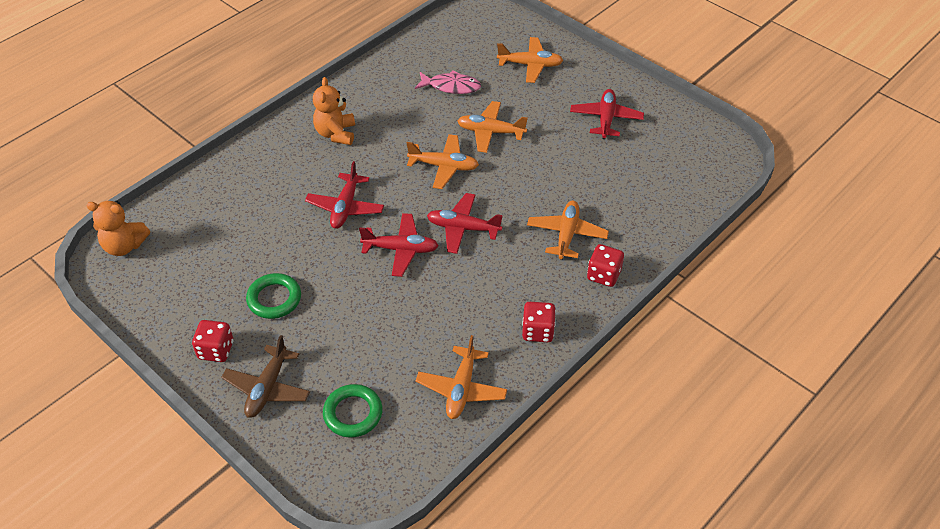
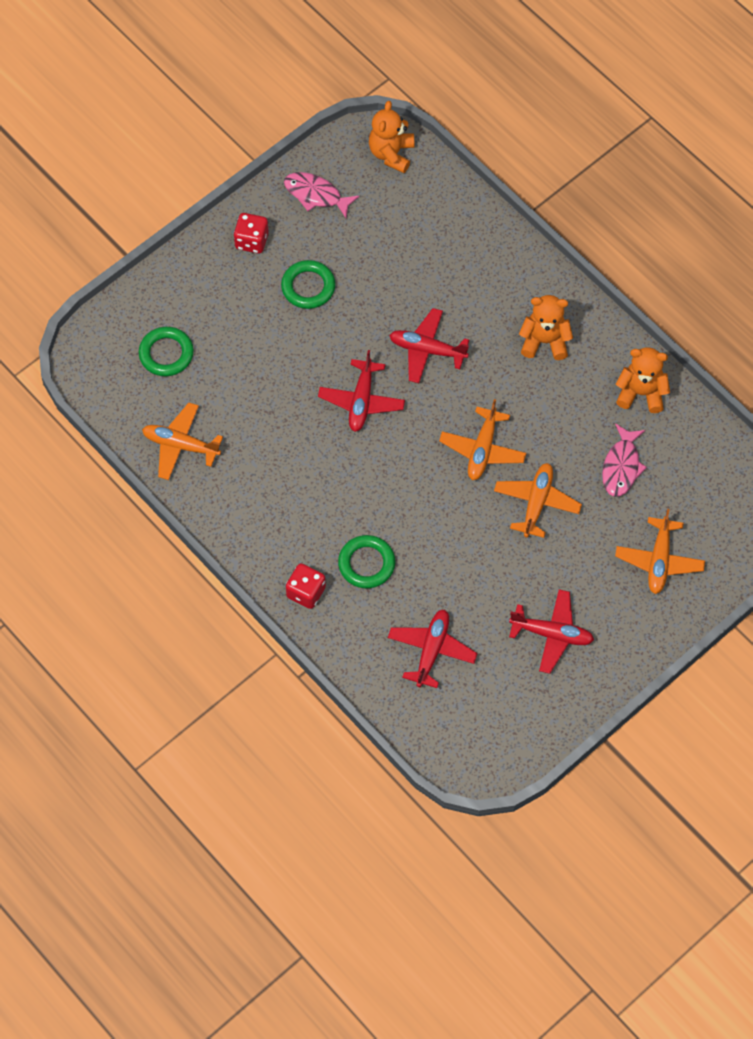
camera: 95 degrees right, 15 degrees up
brown plane [221,335,310,418] -> none
red plane [427,193,503,254] -> red plane moved to [388,609,478,688]
red dice [522,302,556,342] -> none
orange plane [527,201,609,260] -> green ring [338,535,395,588]
none -> pink fish [284,172,359,218]
none -> orange teddy bear [616,347,670,413]

